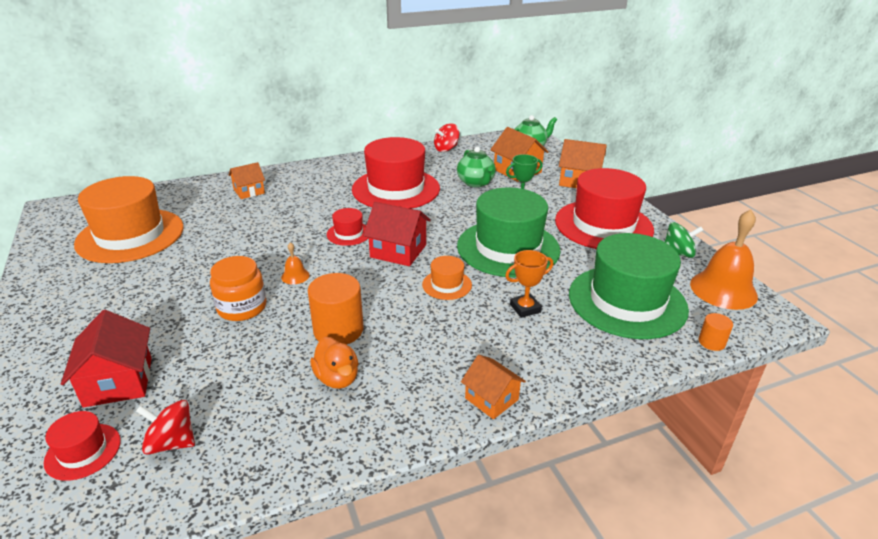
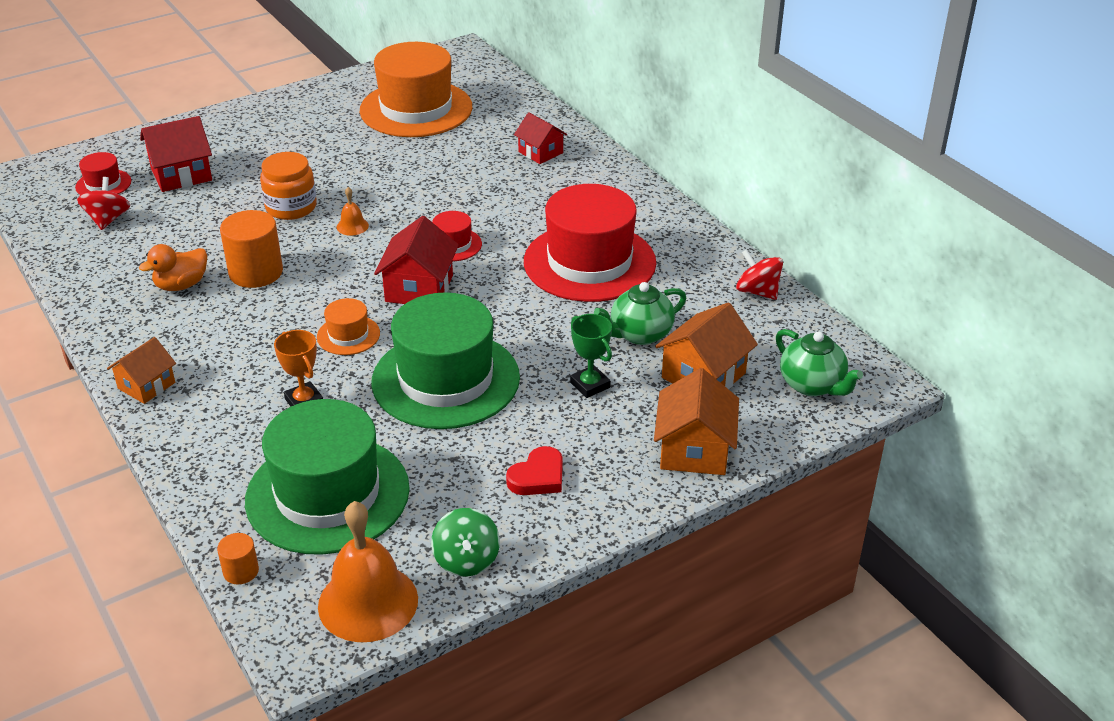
camera: 80 degrees right, 5 degrees up
orange house [229,162,265,199] -> red house [514,112,567,164]
red hat [555,168,654,249] -> red heart [506,446,563,495]

